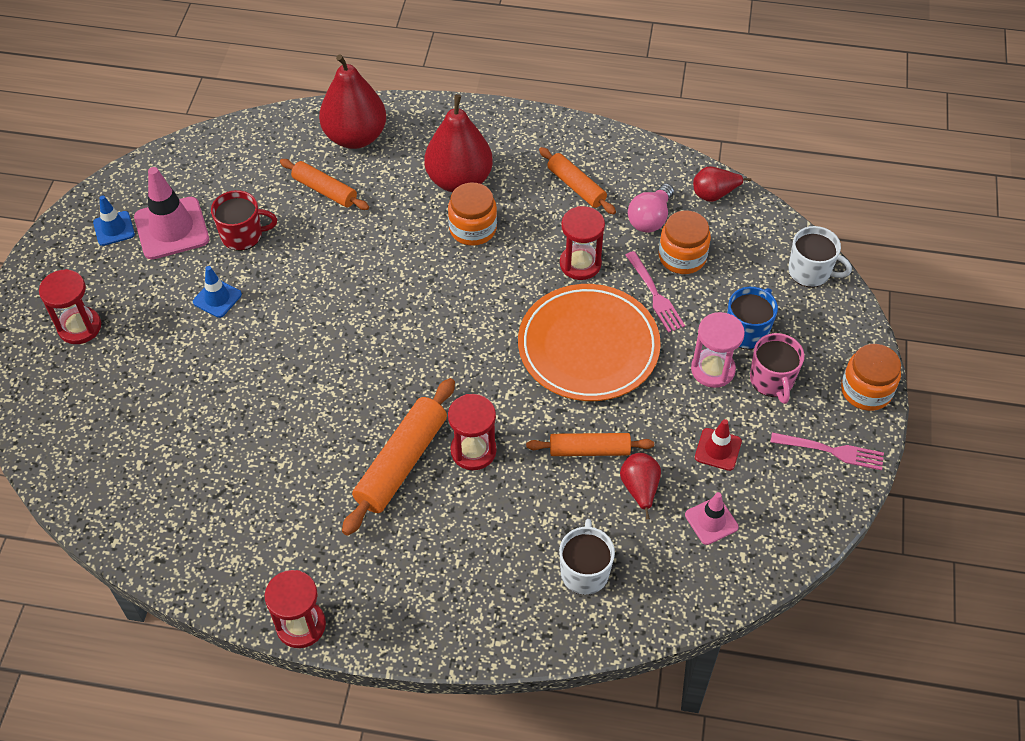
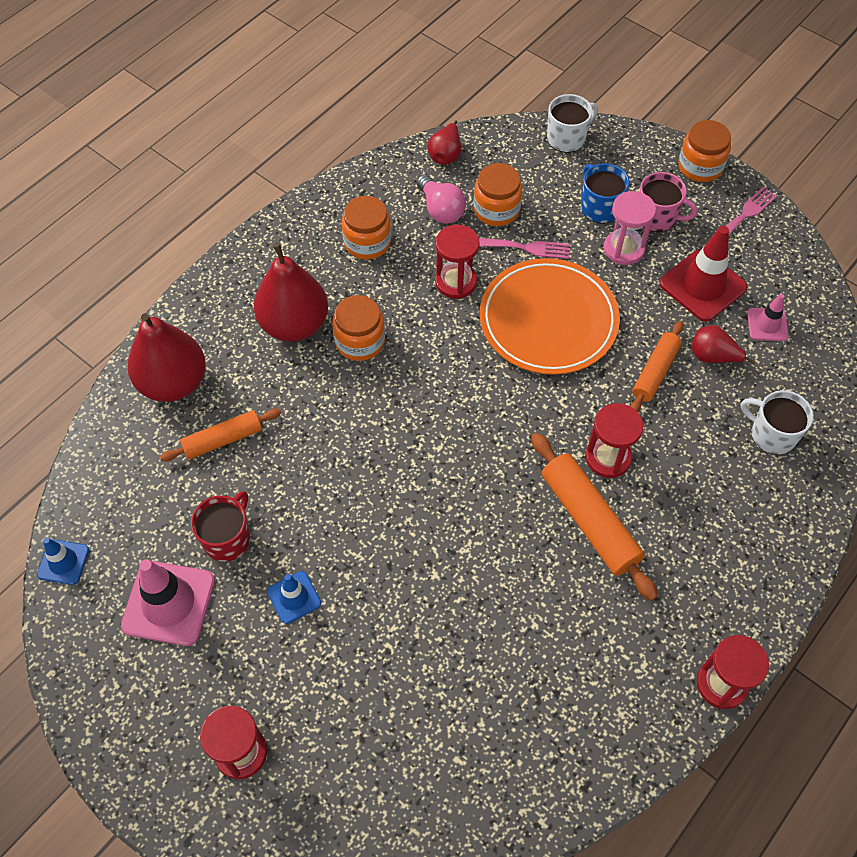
camera: 60 degrees left, 5 degrees up
blue traffic cone [93,195,135,246] -> blue traffic cone moved to [37,538,89,585]
orange rolling pin [539,147,616,214] -> orange jar [342,196,391,260]
red traffic cone [695,419,742,471] -> red traffic cone [659,226,748,322], size x1.81

